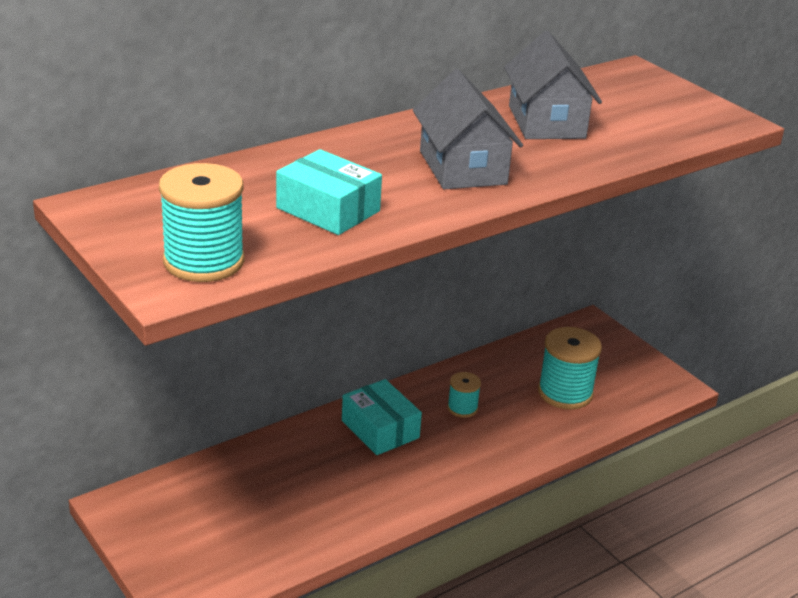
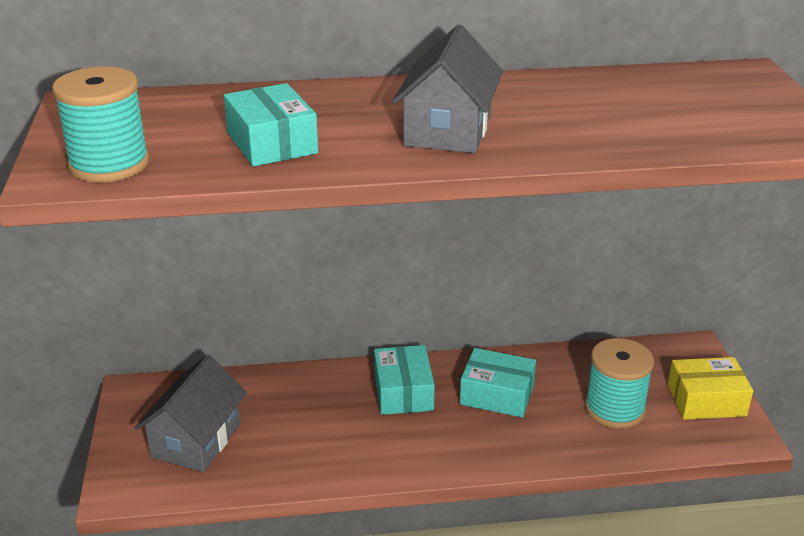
camera: 30 degrees right, 0 degrees up
turquoise spool [447,372,481,418] -> turquoise box [460,348,536,418]
grey house [504,31,602,139] -> grey house moved to [135,355,247,472]
none -> yellow box [668,357,753,420]

